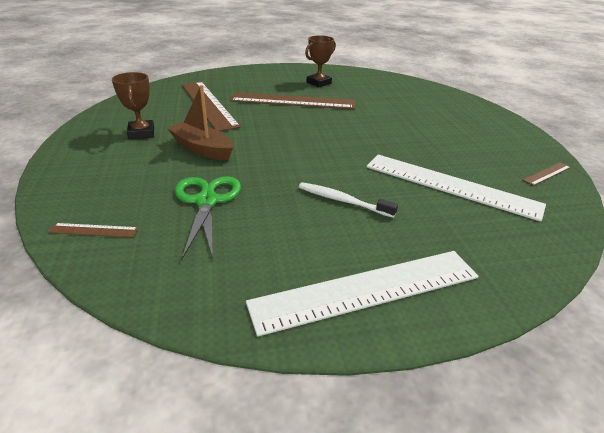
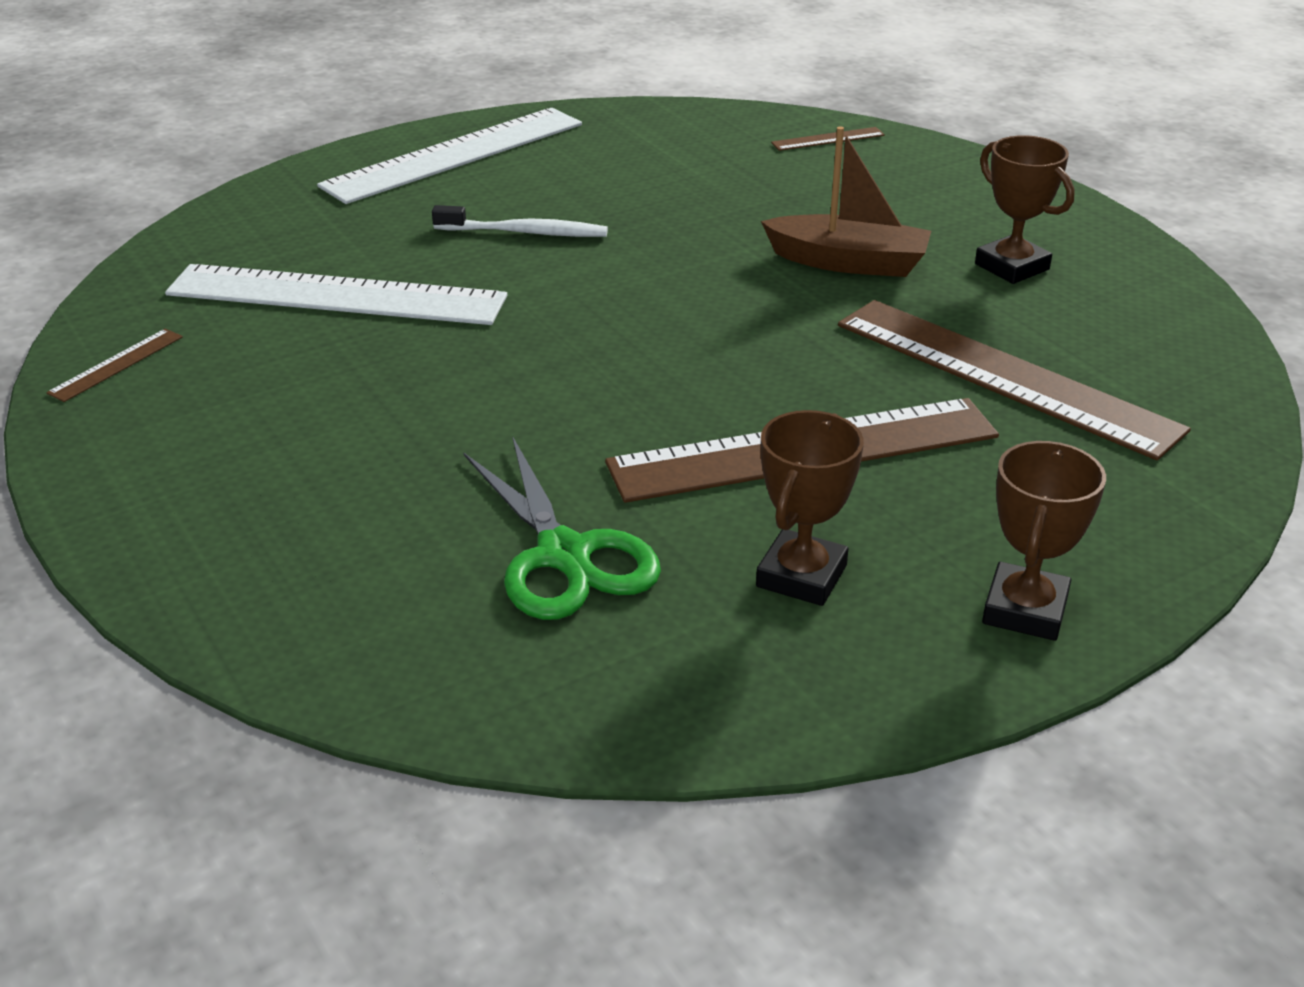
camera: 160 degrees right, 0 degrees up
green scissors [175,176,241,259] -> green scissors moved to [463,436,661,620]
none -> brown trophy [982,441,1106,641]

